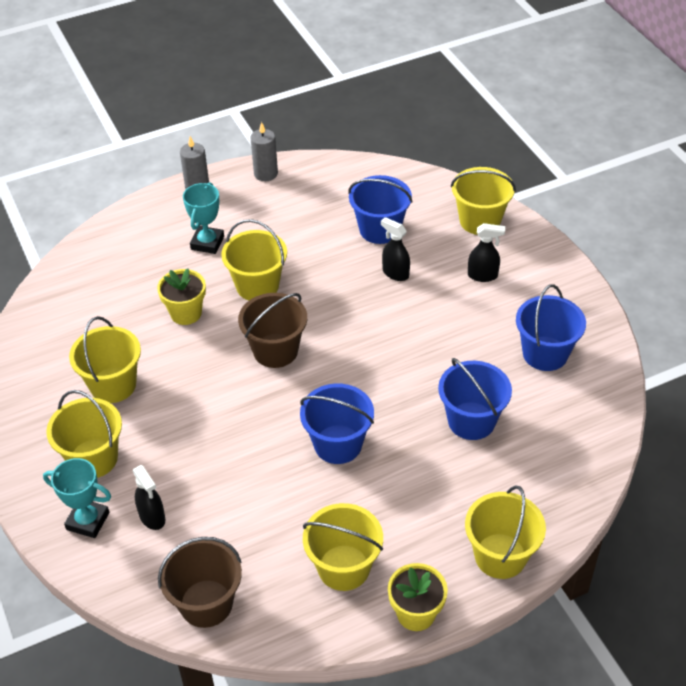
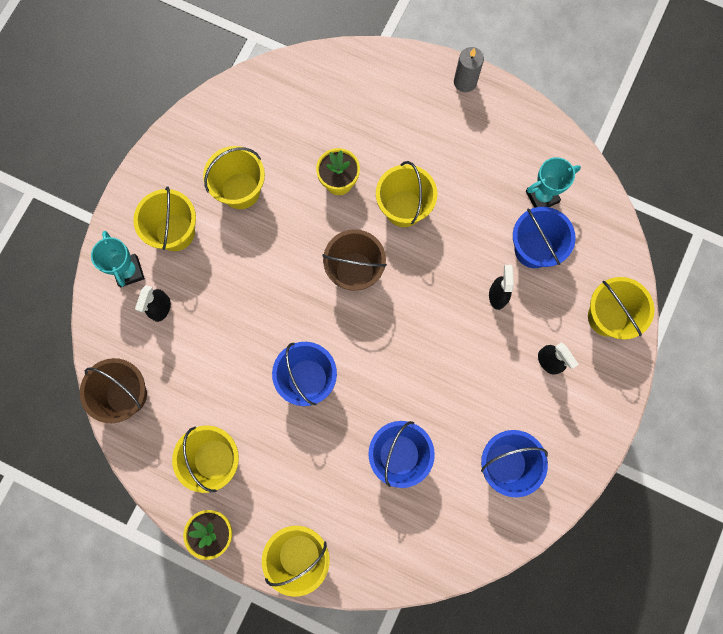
camera: 50 degrees right, 30 degrees up
turquoise trophy [183,182,224,254] -> turquoise trophy moved to [526,157,581,208]
grey candle [250,122,278,181] -> none

